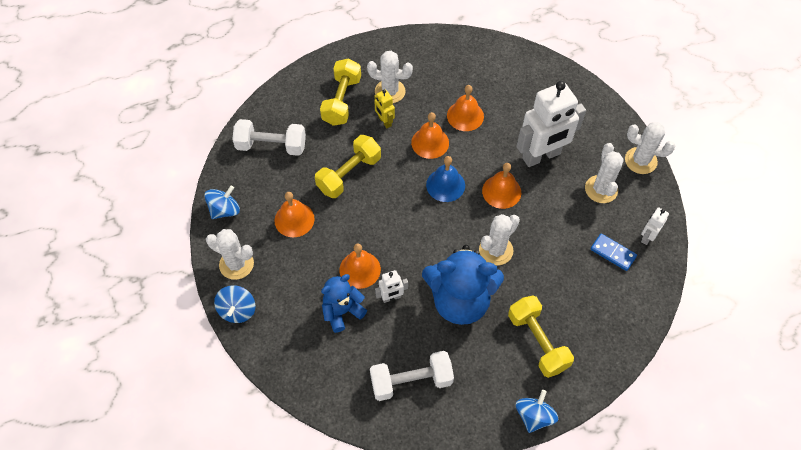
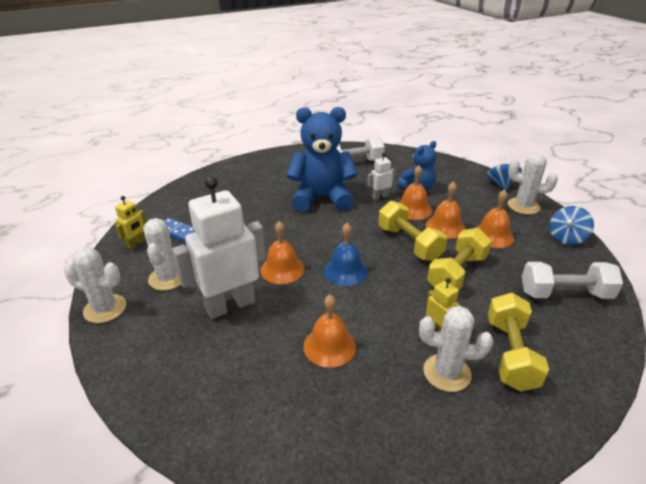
camera: 175 degrees right, 25 degrees down
orange bell [411,112,449,159] -> orange bell moved to [426,181,466,239]
white cactus [479,214,520,265] -> none
yellow dumbbell [508,295,574,378] -> yellow dumbbell moved to [379,201,447,261]
blue spinning top [516,390,558,433] -> none
white robot [641,207,669,245] -> yellow robot [115,196,147,249]

